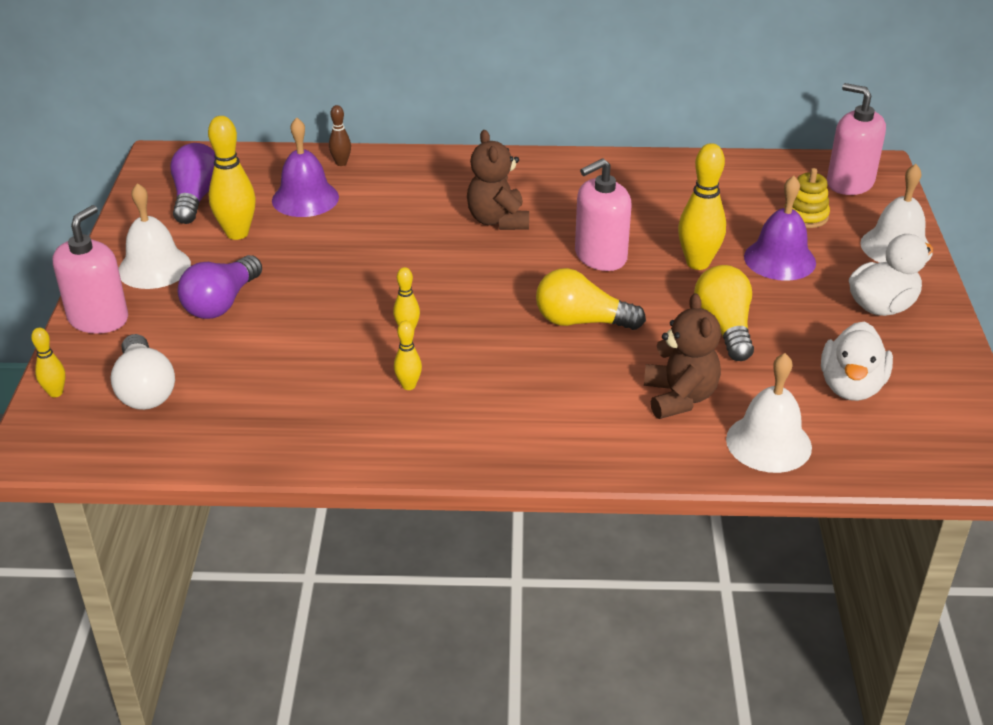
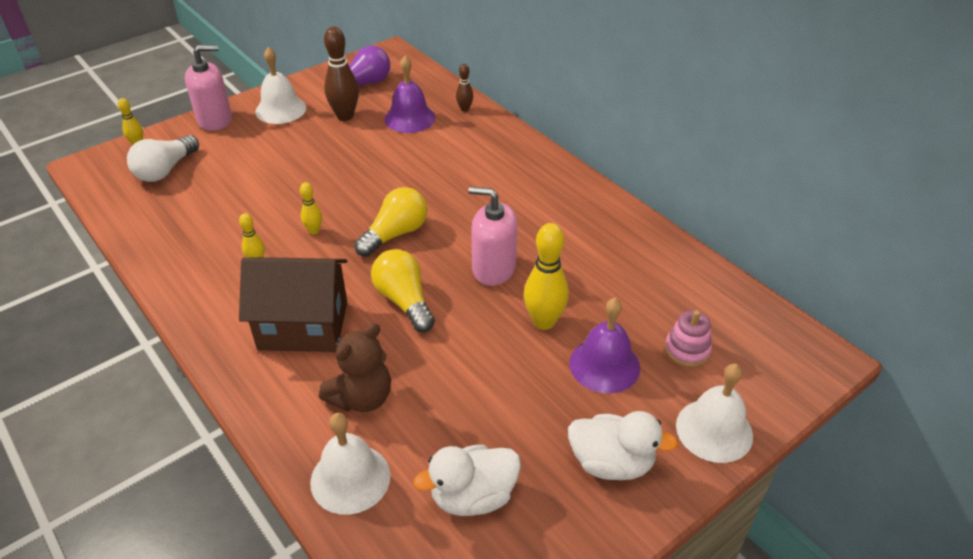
camera: 50 degrees right, 5 degrees up
purple light bulb [177,255,262,319] -> none
yellow bowling pin [208,116,256,240] -> brown bowling pin [324,27,359,121]
brown teddy bear [467,130,529,230] -> none
yellow light bulb [694,265,754,361] -> yellow light bulb moved to [354,187,427,257]
yellow stacking toy [792,168,830,228] -> pink stacking toy [665,310,712,367]
pink soap dispenser [827,83,886,195] -> none
none -> brown house [239,257,347,352]

